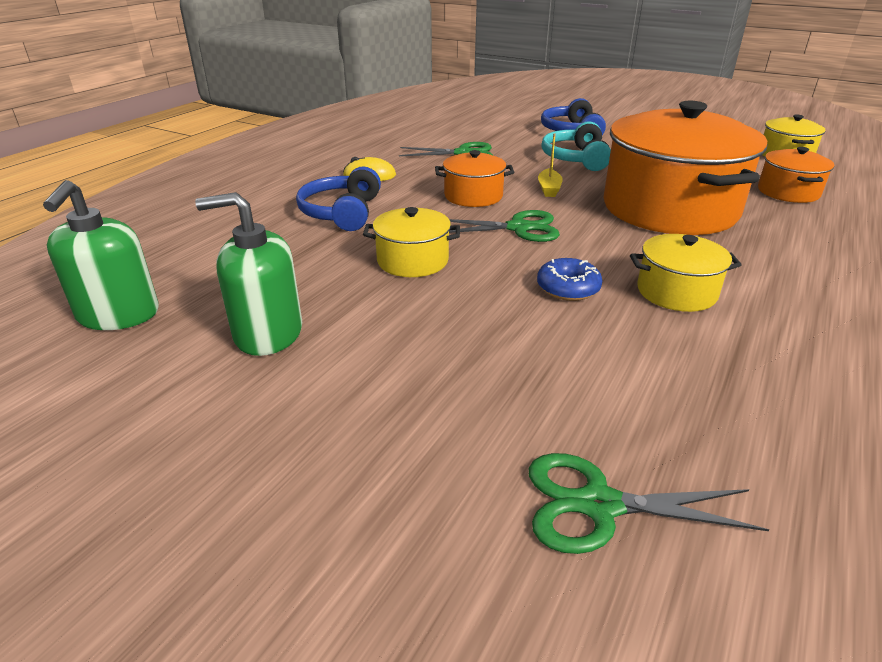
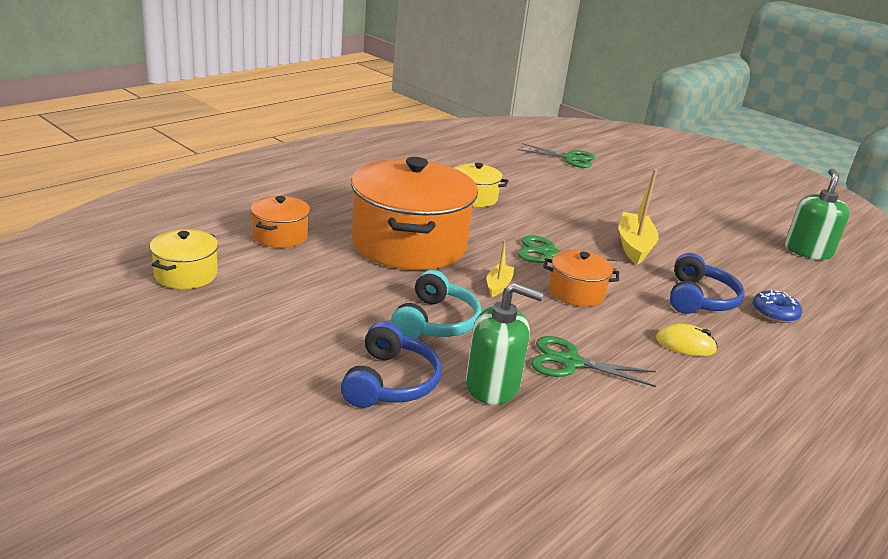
camera: 170 degrees left, 5 degrees down
green soap dispenser [195,192,302,356] -> green soap dispenser moved to [466,282,544,405]
yellow pot [363,207,460,277] -> yellow boat [619,169,659,265]
blue donut [537,258,602,301] -> blue donut moved to [753,290,802,323]

